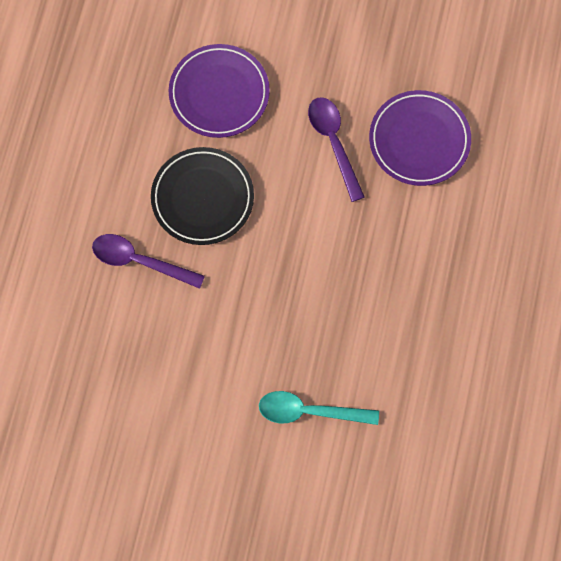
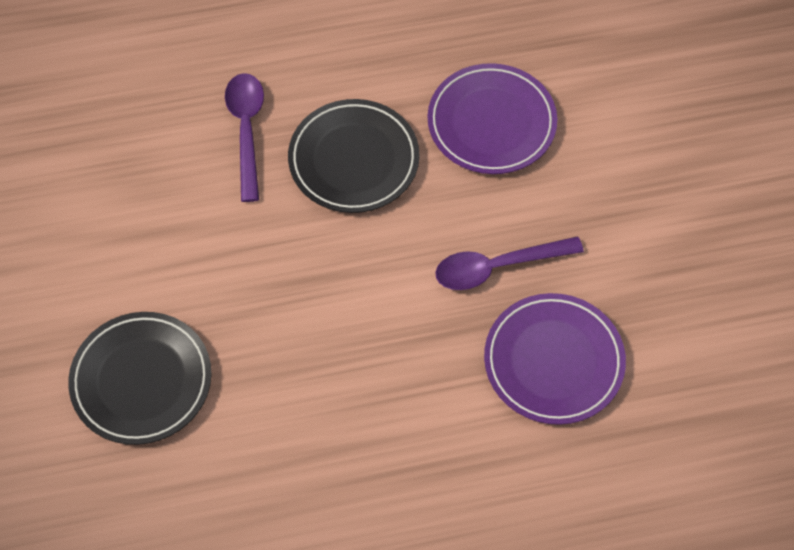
camera: 65 degrees right, 10 degrees down
turquoise spoon [259,391,379,425] -> black plate [68,312,212,445]
purple spoon [308,97,365,202] -> purple spoon turned 150 degrees counterclockwise [436,236,584,290]

